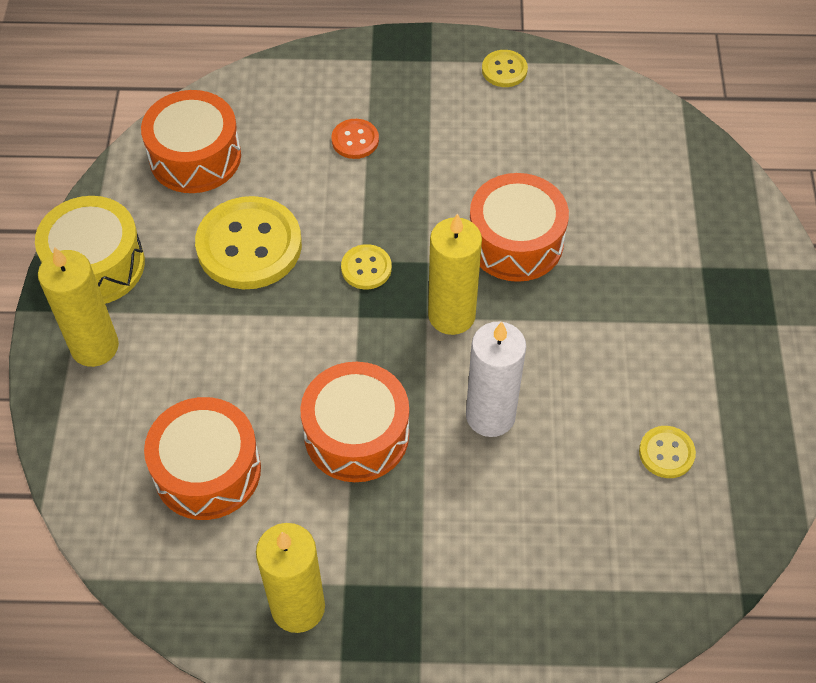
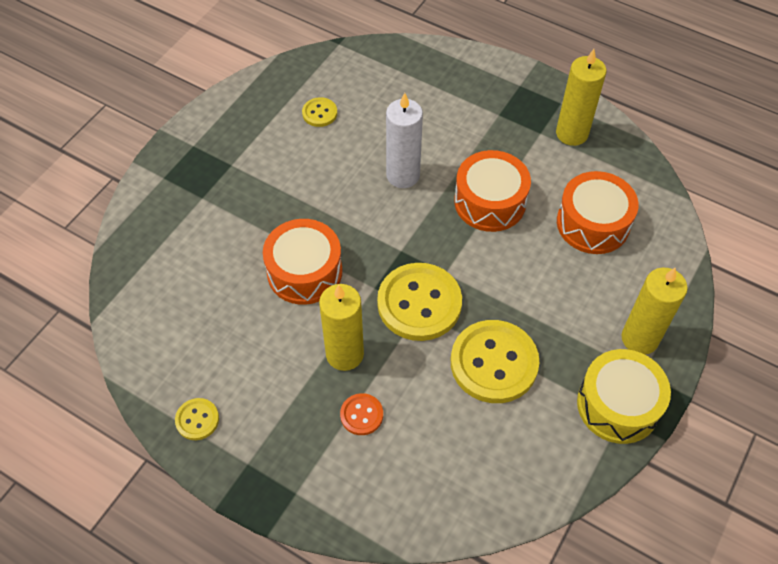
camera: 150 degrees left, 0 degrees up
orange drum [141,90,241,193] -> none
yellow button [341,244,392,289] -> yellow button [377,263,462,341], size x2.10
yellow candle [428,213,482,335] -> yellow candle moved to [319,284,364,371]

